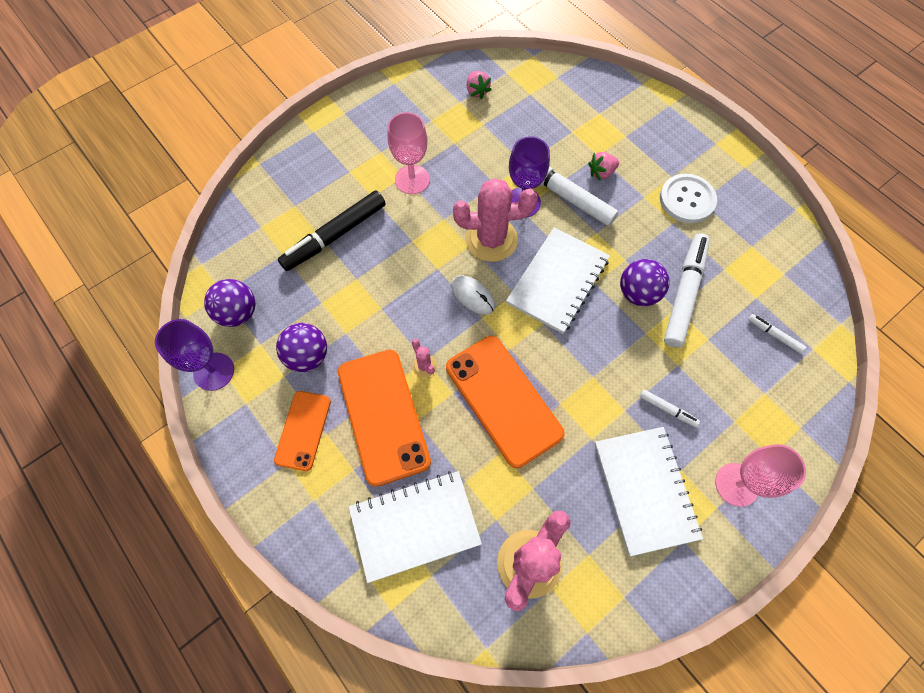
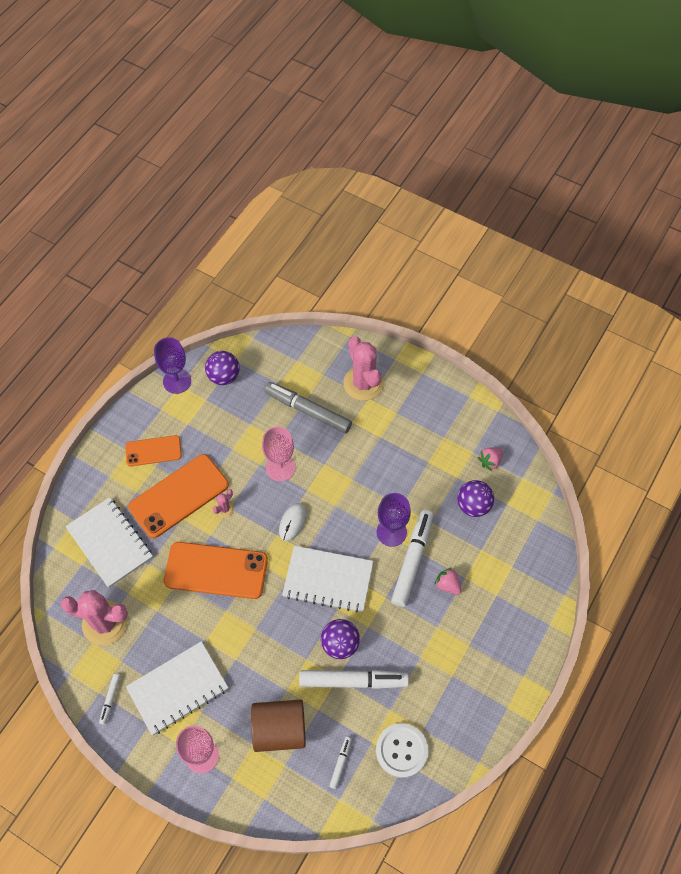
camera: 70 degrees right, 5 degrees down
purple ball [276,323,327,372] -> purple ball moved to [457,480,494,517]
black marker [278,190,386,271] -> grey marker [264,382,352,434]
pink goblet [387,112,430,194] -> pink goblet moved to [262,427,295,482]
orange phone [446,336,565,468] -> orange phone turned 60 degrees clockwise [164,542,268,599]
pink cactus [453,178,538,262] -> pink cactus moved to [343,336,384,401]
white marker [639,389,700,427] -> white marker moved to [99,674,120,725]
white button [660,174,717,223] -> white button moved to [376,723,428,778]
none -> brown cylinder [251,700,306,752]

